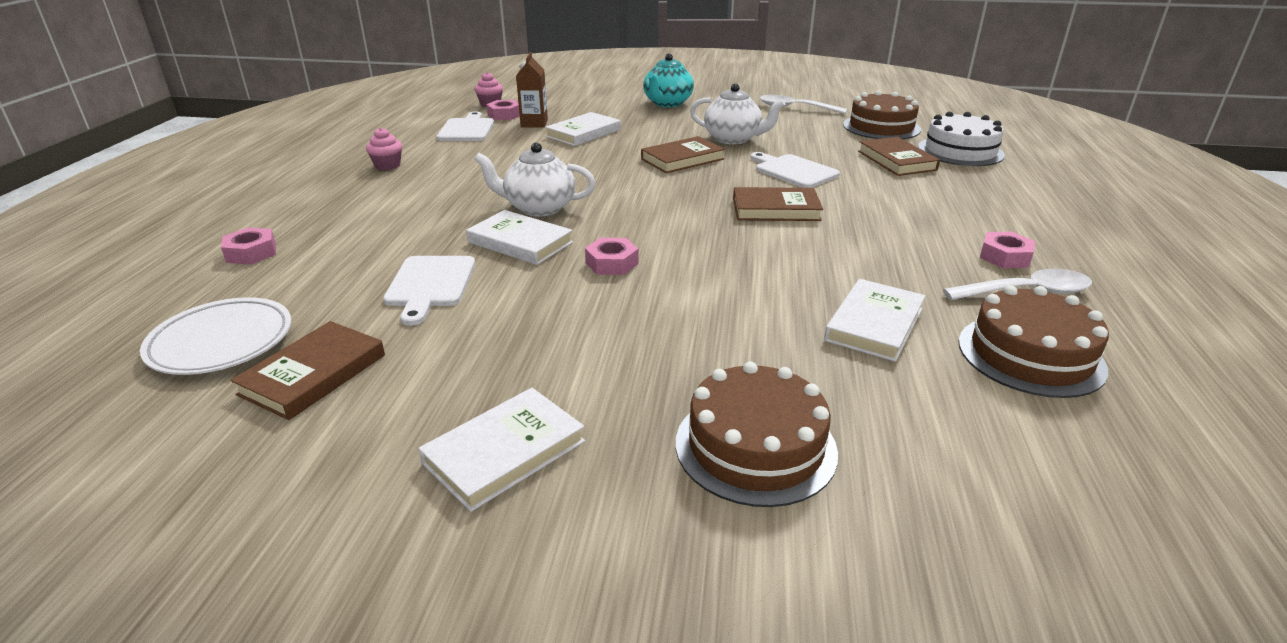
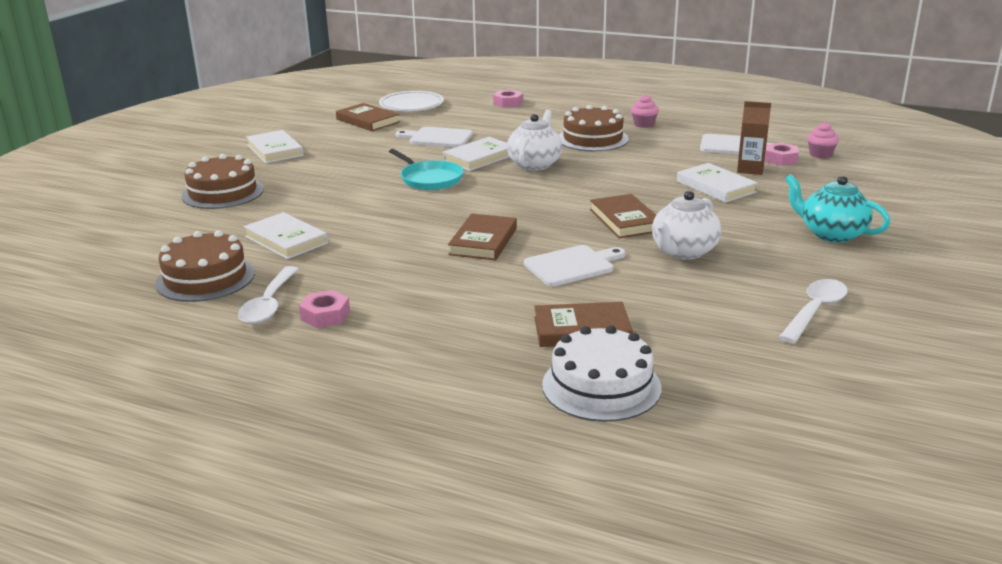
camera: 105 degrees right, 5 degrees down
pink nut [585,238,639,275] -> turquoise pan [389,149,464,190]
brown cake [843,91,921,139] -> brown cake moved to [559,105,629,151]

